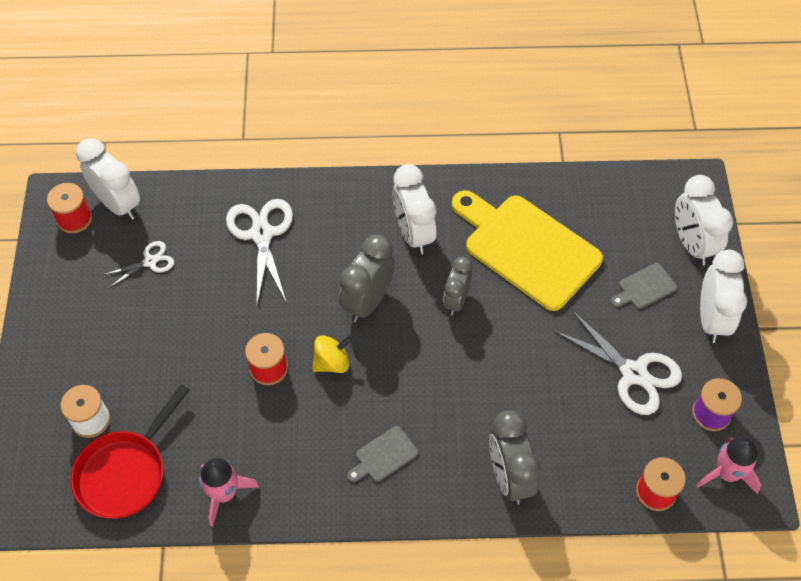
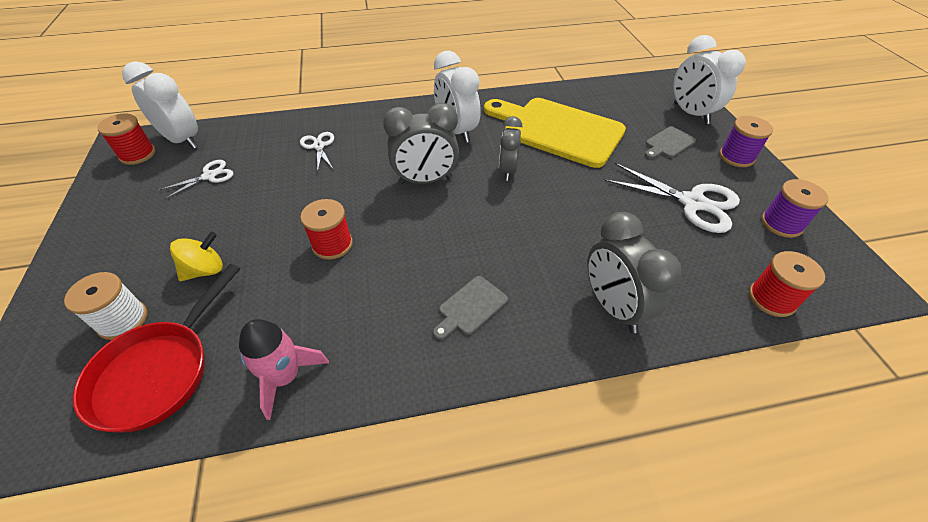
camera: 10 degrees left, 10 degrees down
white scissors [226,199,293,304] -> white scissors [300,132,334,172], size x0.55
yellow spinning top [312,335,353,373] -> yellow spinning top moved to [170,231,223,281]
grey clock [339,235,395,322] -> grey clock turned 120 degrees counterclockwise [383,103,459,184]
pink rocket [696,437,761,494] -> none
white clock [700,250,747,343] -> purple spool [719,116,773,167]

